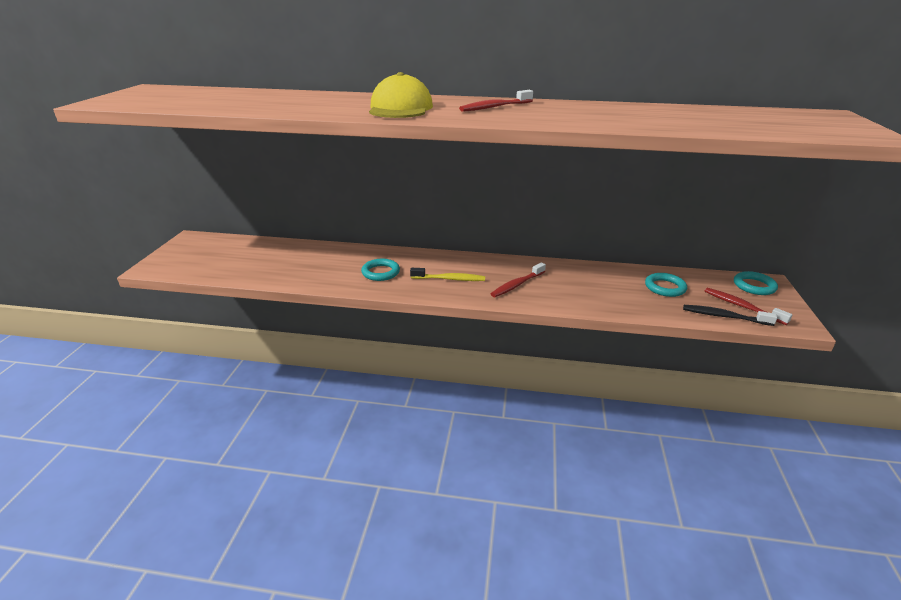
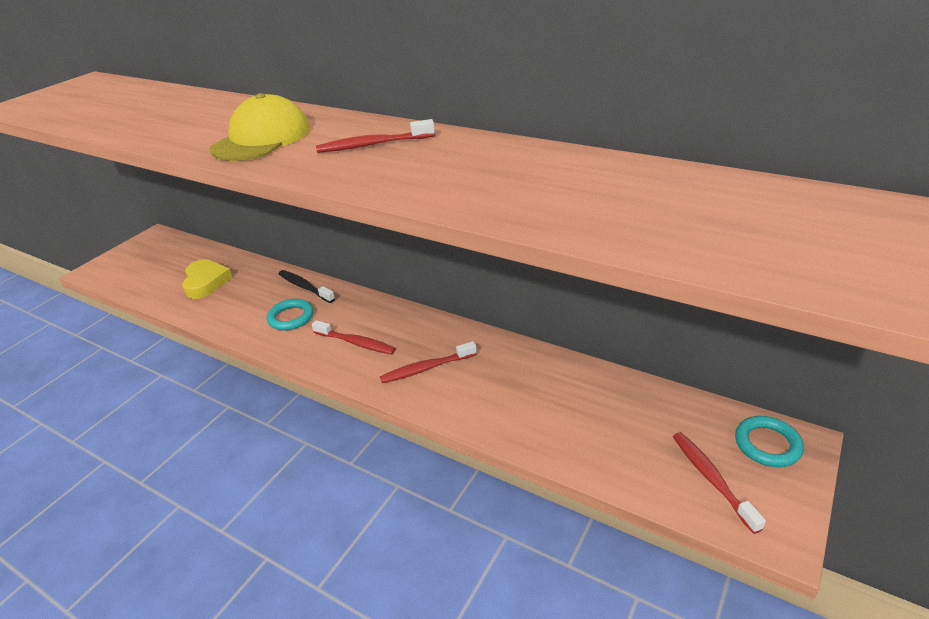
camera: 25 degrees right, 5 degrees up
yellow toothbrush [410,268,485,281] -> red toothbrush [312,320,396,354]
turquoise ring [645,273,687,297] -> none
black toothbrush [683,305,778,326] -> black toothbrush moved to [279,270,335,303]
none -> yellow heart [182,259,233,299]

